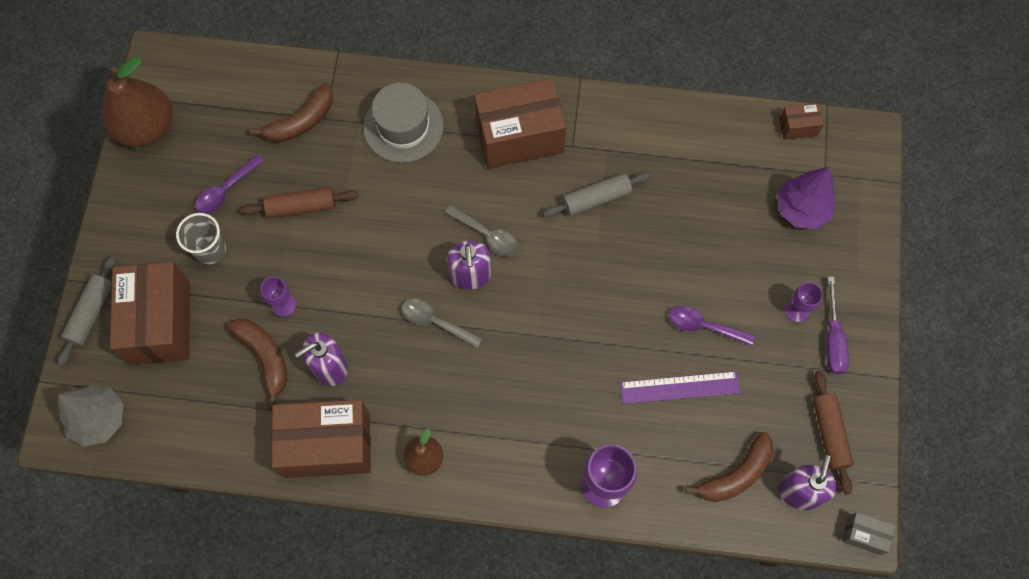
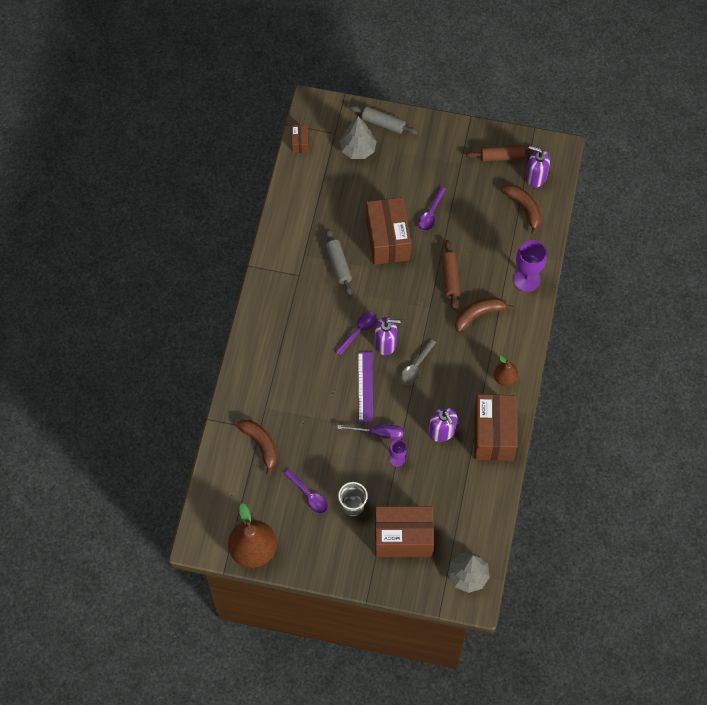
camera: 85 degrees left, 5 degrees down
grey rolling pin [57,255,116,366] -> grey rolling pin moved to [349,105,418,135]
brown banana [227,318,287,407] -> brown banana moved to [455,297,513,332]
brown rolling pin [241,187,358,218] -> brown rolling pin moved to [442,240,460,310]
grey hat [363,83,444,163] -> none
grey spoon [445,204,519,256] -> purple spoon [335,312,376,356]
brown box [474,78,566,169] -> brown box moved to [366,197,411,265]
purple ruler [620,371,740,404] -> purple ruler moved to [358,352,373,422]
purple tree [777,167,836,229] -> grey tree [340,116,377,159]
purple goblet [785,282,823,322] -> none
purple screwdriver [826,277,849,374] -> purple screwdriver moved to [337,425,404,439]
grey box [842,512,895,555] -> none

